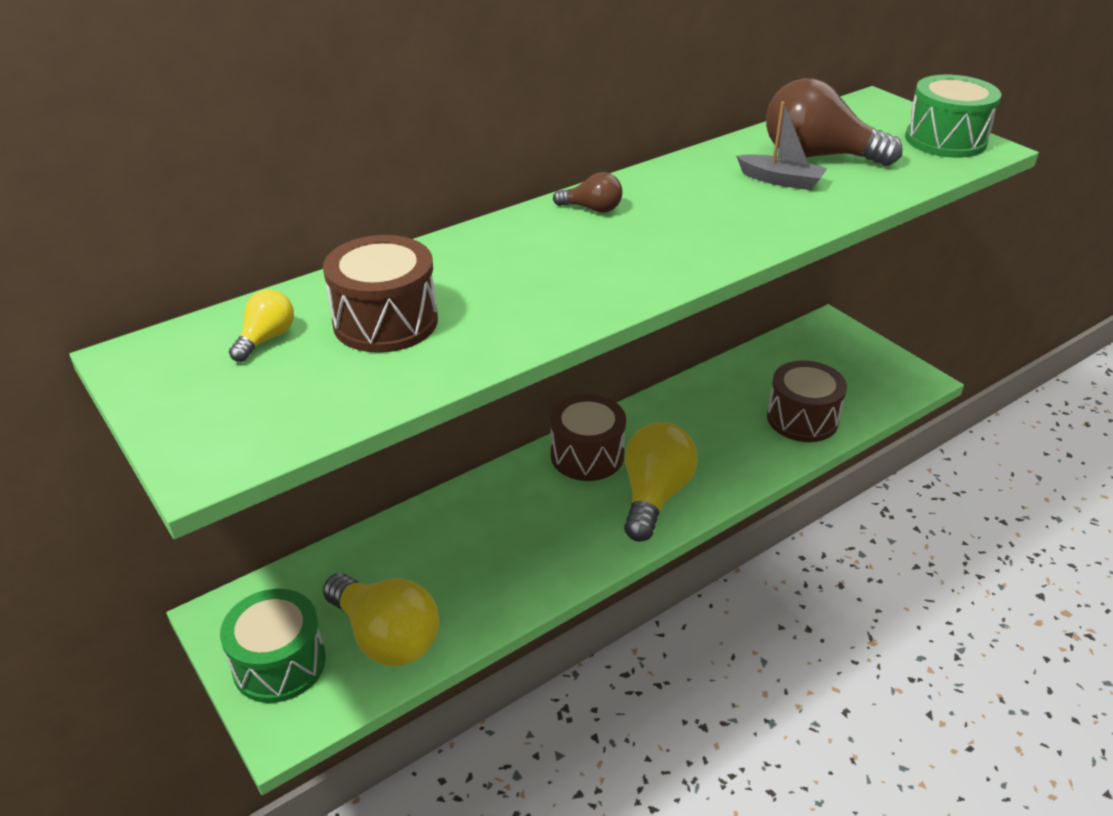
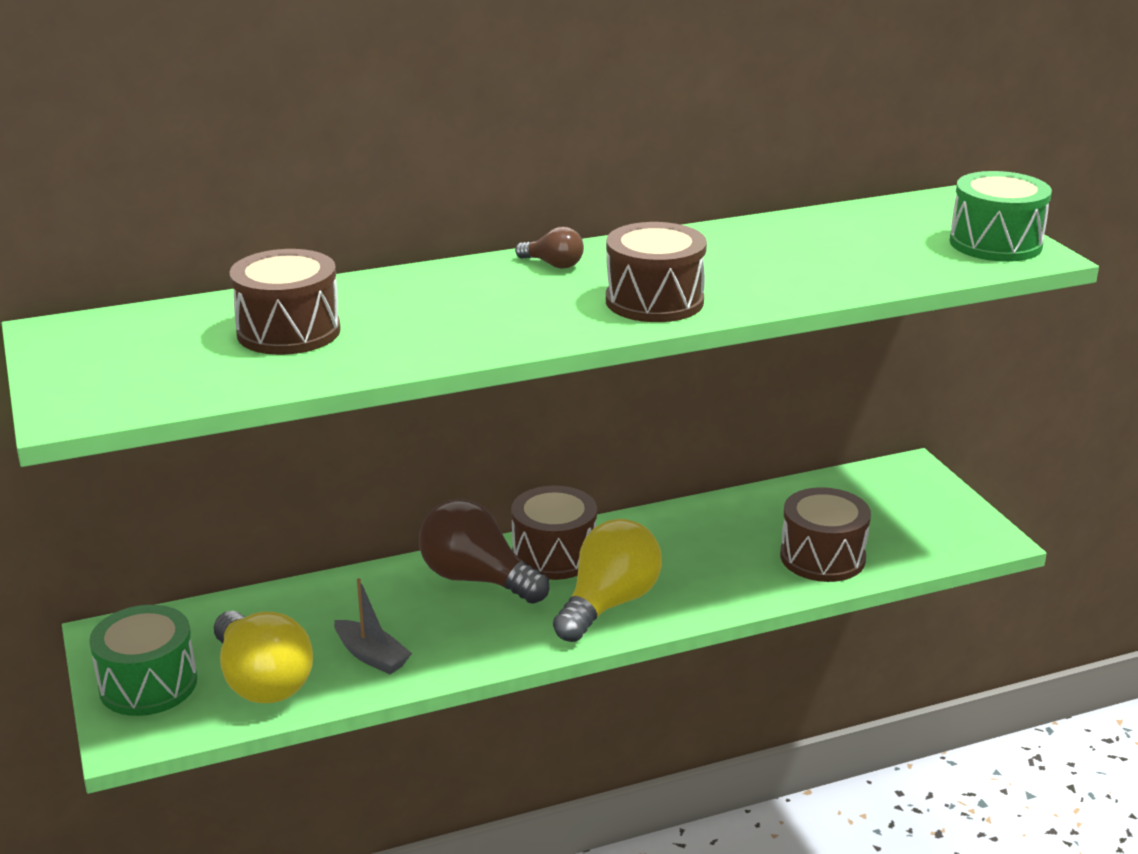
camera: 15 degrees right, 10 degrees down
yellow light bulb [229,290,294,362] -> none
grey boat [736,101,827,190] -> grey boat moved to [334,578,412,674]
brown light bulb [766,78,903,166] -> brown light bulb moved to [419,499,549,604]
none -> brown drum [606,222,707,322]

